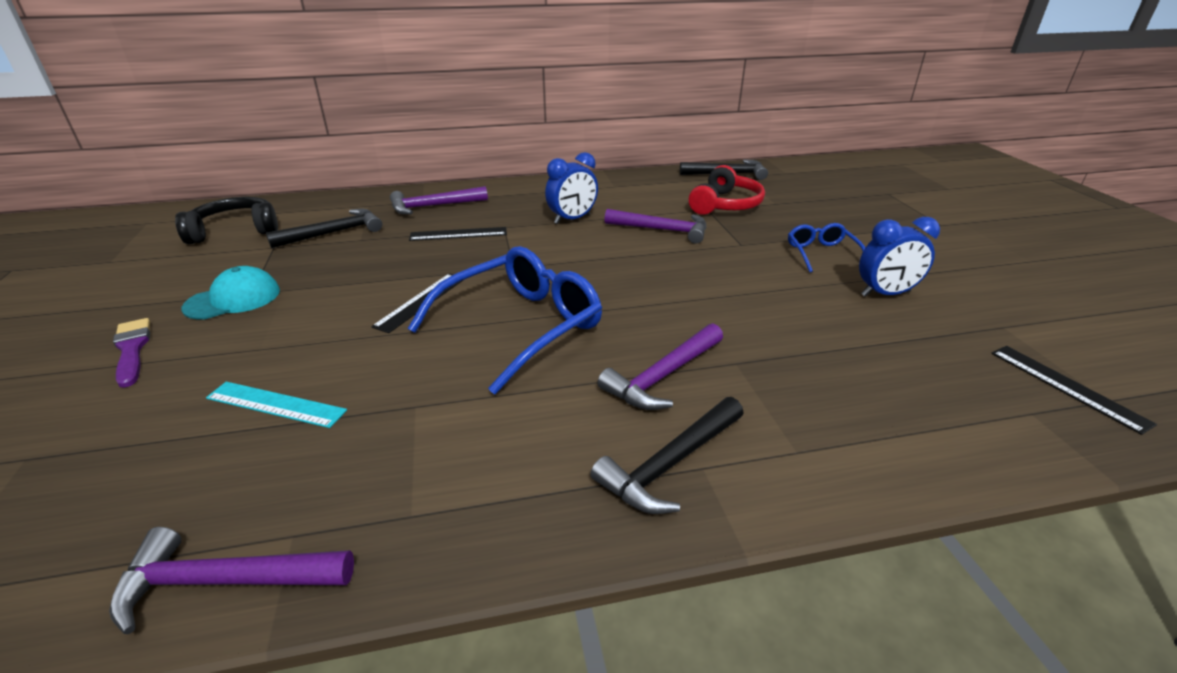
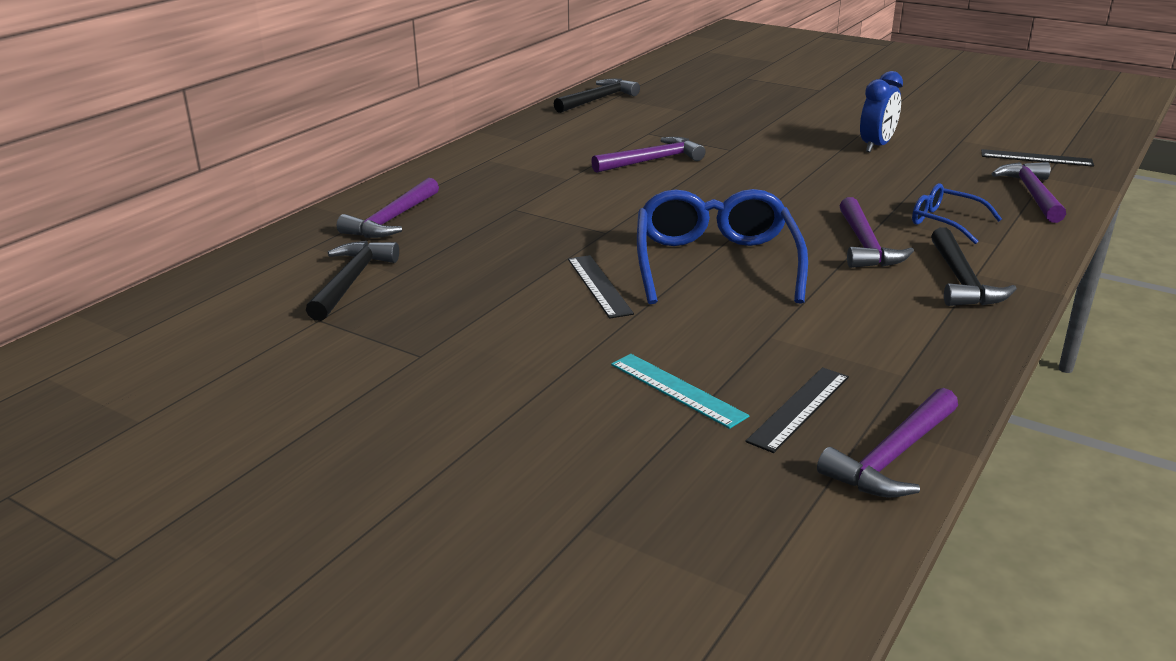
camera: 45 degrees left, 5 degrees down
purple brush [113,318,150,388] -> none
black headphones [175,197,278,244] -> none
turquoise cap [181,266,280,319] -> none
turquoise ruler [206,382,347,428] -> turquoise ruler turned 75 degrees clockwise [611,354,749,429]
black ruler [409,227,507,241] -> black ruler moved to [746,367,849,453]
blue clock [545,152,598,224] -> none
red headphones [689,165,765,215] -> none
blue glasses [788,223,865,273] -> blue glasses moved to [912,183,1002,244]
none -> purple hammer [992,162,1066,223]

